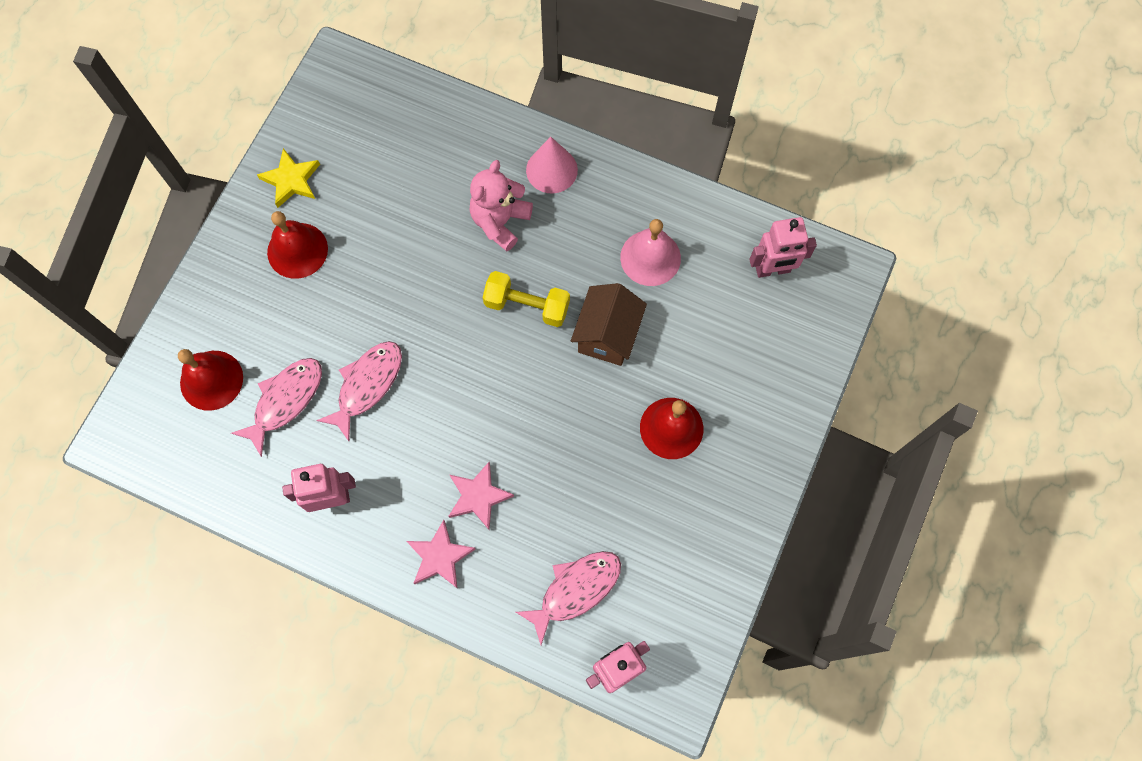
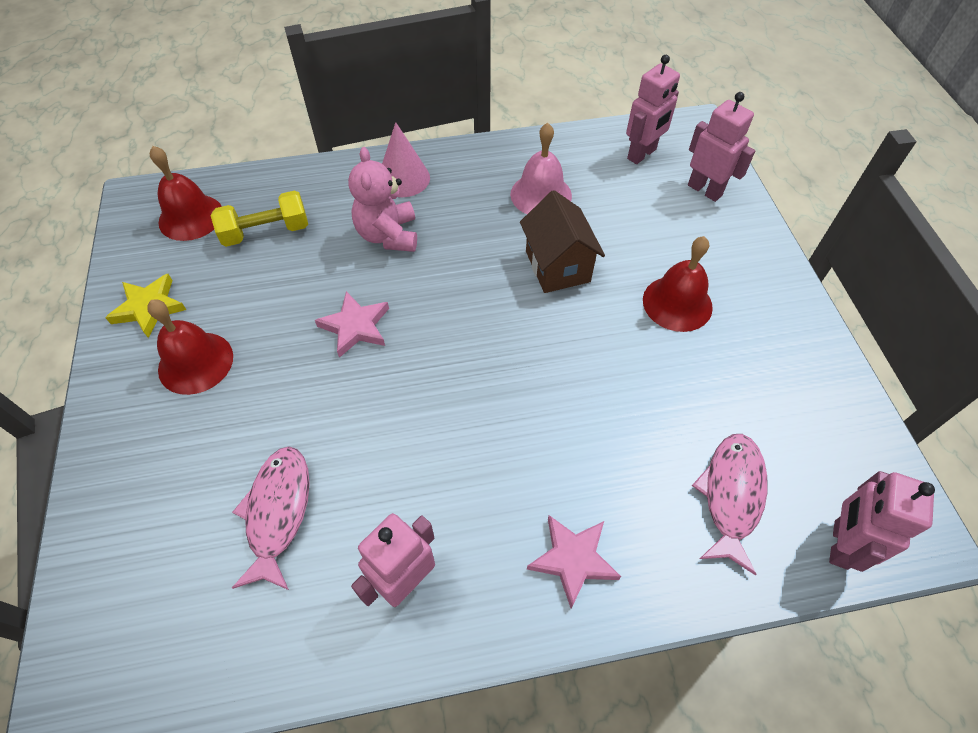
camera: 35 degrees left, 15 degrees down
red bell [178,349,243,411] -> red bell moved to [150,146,222,241]
pink fish [316,341,402,441] -> none
pink star [448,462,514,529] -> pink star moved to [315,291,389,358]
yellow dumbbell [483,271,570,327] -> yellow dumbbell moved to [211,191,308,247]
none -> pink robot [688,92,755,202]

